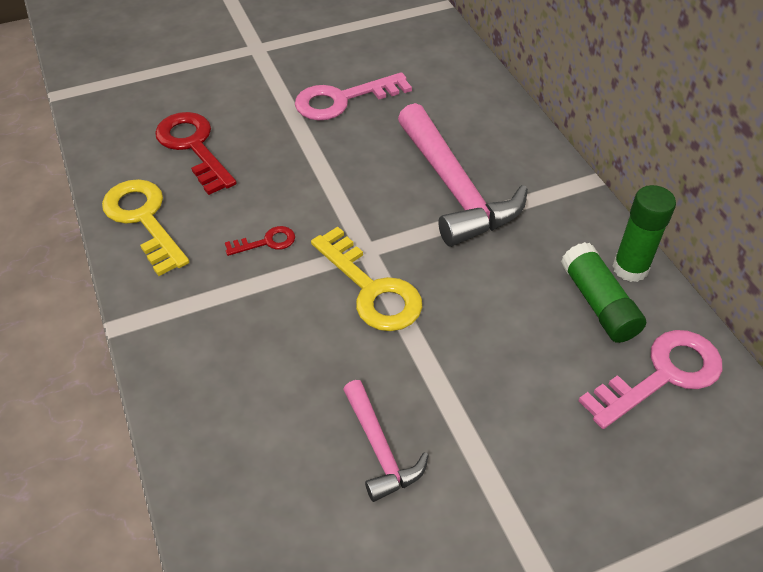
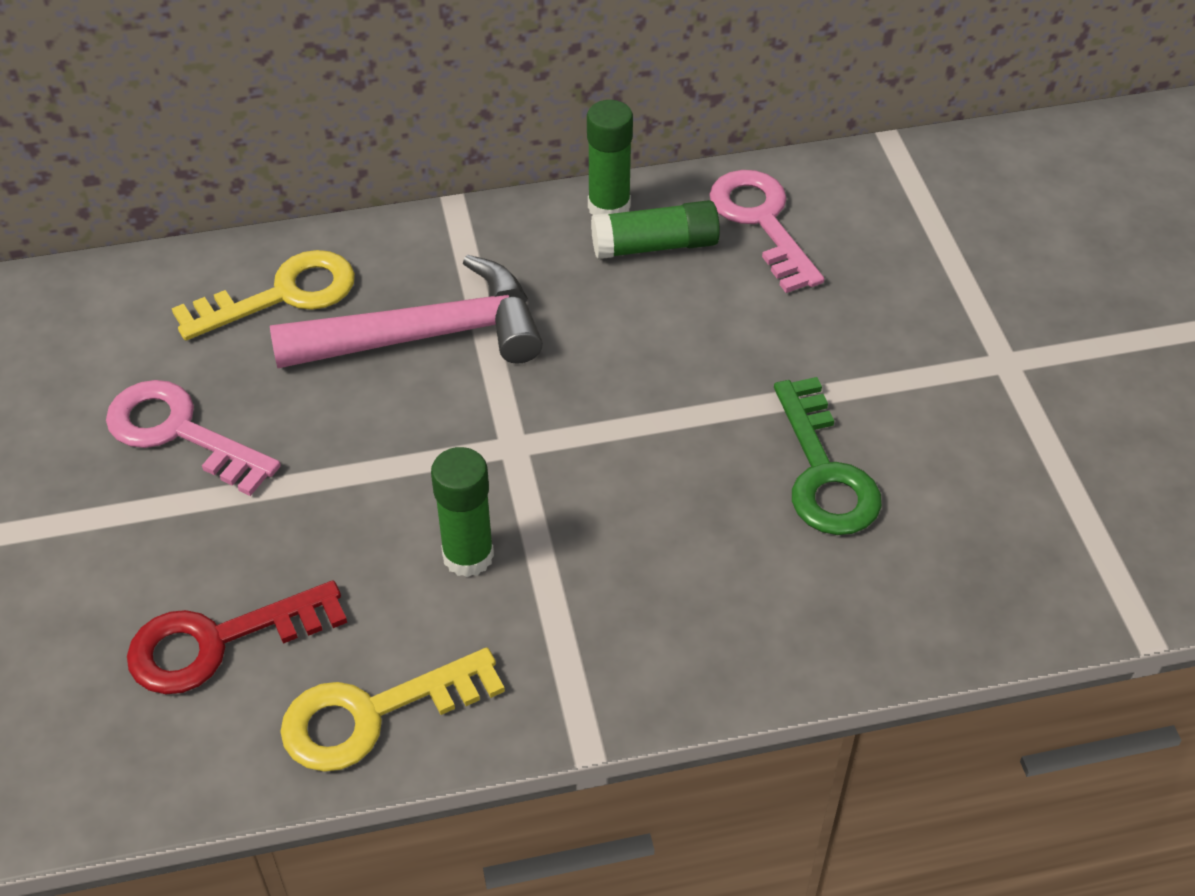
camera: 80 degrees left, 0 degrees up
red key [225,226,295,256] -> green glue stick [431,447,494,577]
pink key [295,72,412,120] -> pink key turned 135 degrees clockwise [106,380,281,496]
yellow key [311,227,423,331] -> yellow key moved to [172,250,355,340]
pink hammer [343,380,429,502] -> green key [774,377,882,535]

